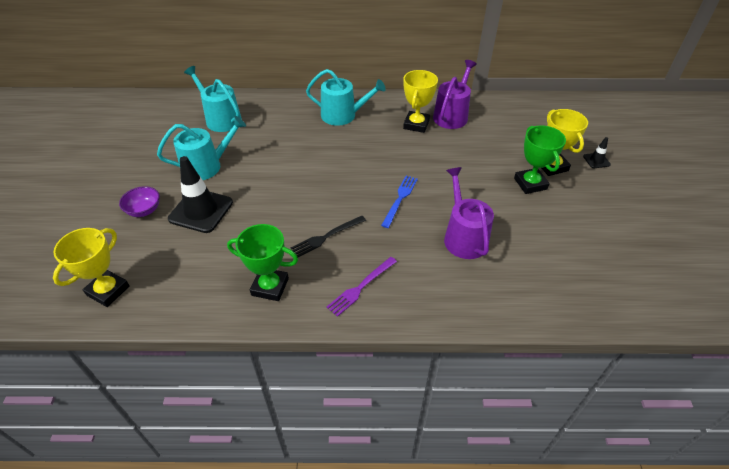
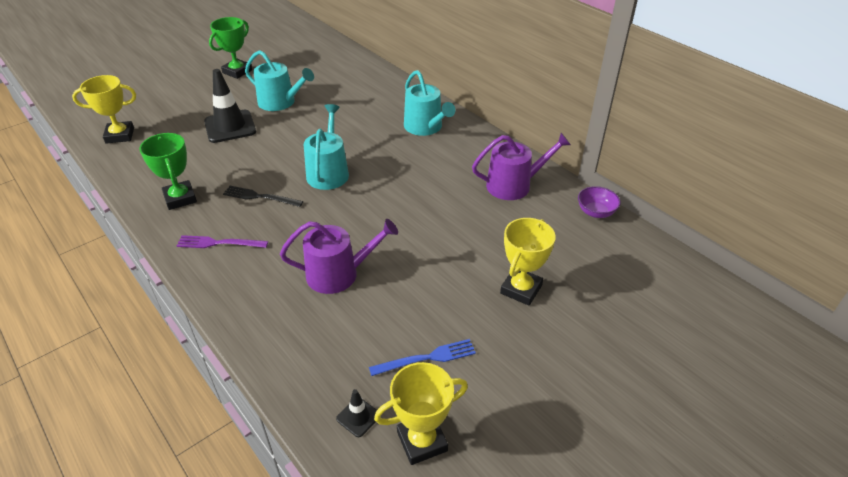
camera: 50 degrees right, 5 degrees down
purple bowl [119,186,160,217] -> purple bowl moved to [578,186,621,218]
turquoise watering can [184,66,242,132] -> turquoise watering can moved to [304,104,349,190]
blue fork [381,176,418,228] -> blue fork moved to [369,339,476,376]
yellow trophy [403,70,438,133] -> yellow trophy moved to [374,362,468,465]
purple watering can [444,167,494,259] -> purple watering can turned 45 degrees clockwise [280,219,398,294]
green trophy [514,125,566,194] -> green trophy moved to [209,17,252,79]
black traffic cone [583,137,611,168] -> black traffic cone moved to [336,389,377,437]

